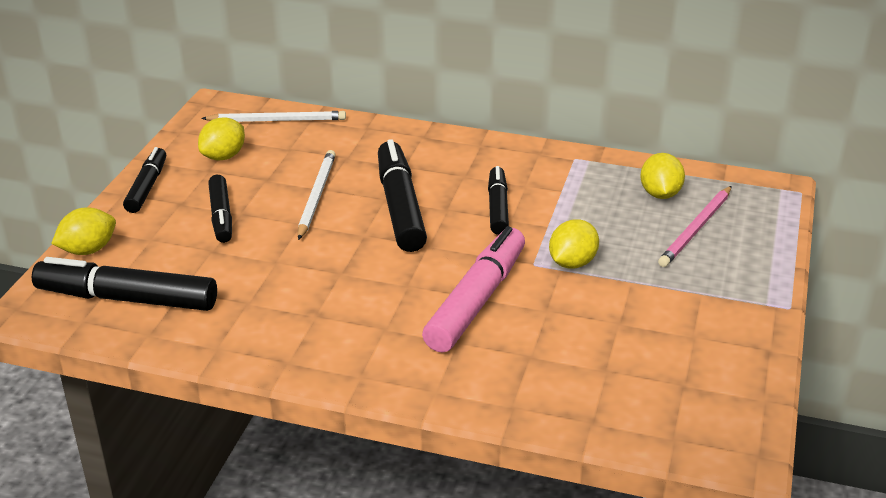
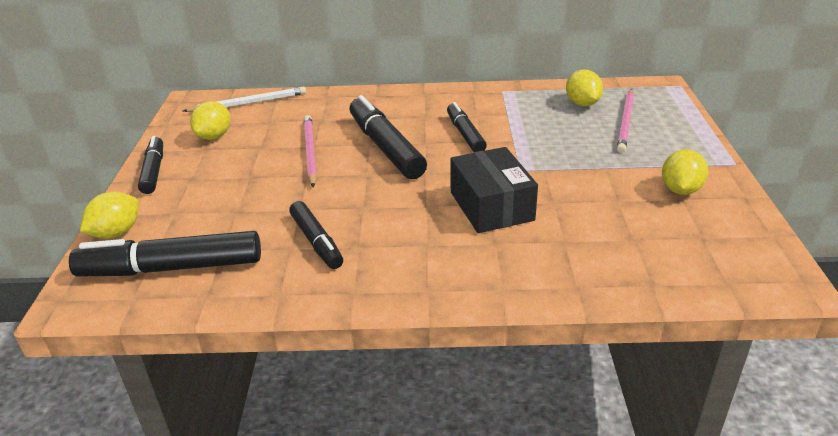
camera: 15 degrees left, 0 degrees up
black marker [208,175,232,243] -> black marker moved to [289,201,343,269]
white pencil [298,150,336,240] -> pink pencil [304,115,317,187]
pink marker [422,226,525,353] -> black box [450,147,538,233]
yellow lemon [549,219,599,269] -> yellow lemon moved to [662,149,708,195]

